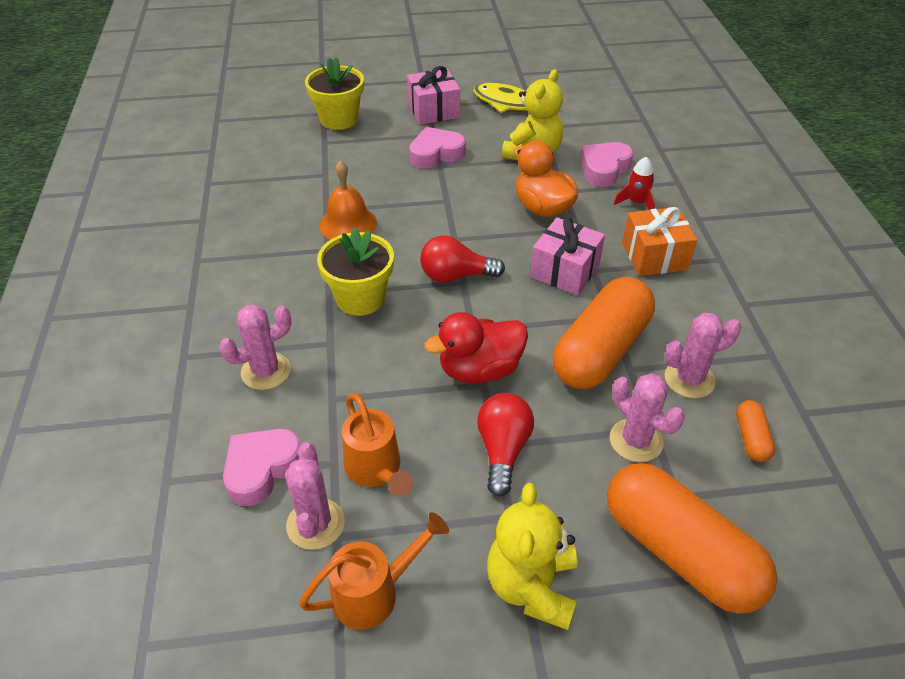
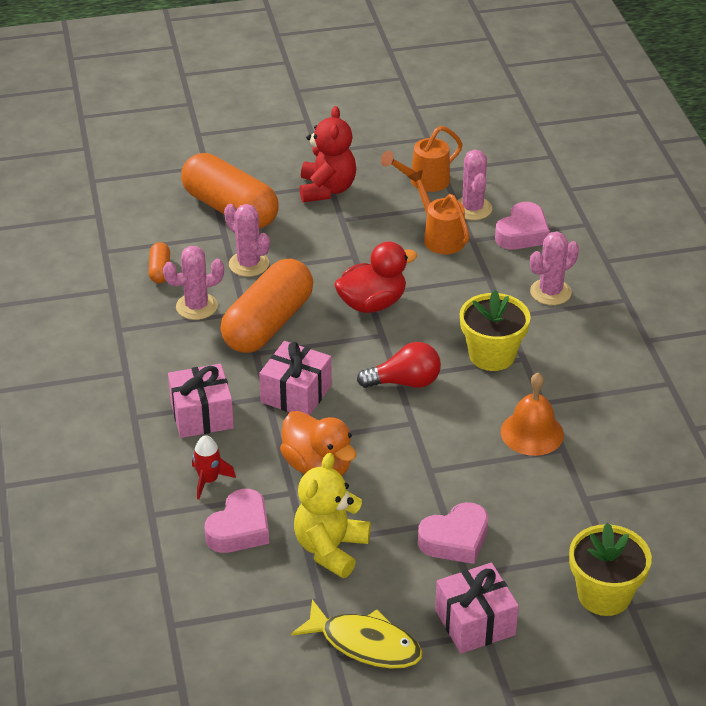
camera: 175 degrees right, 5 degrees down
red light bulb [477,393,534,497] -> none
yellow teddy bear [487,483,577,630] -> red teddy bear [300,106,356,202]
orange gift [622,207,697,276] -> pink gift [168,364,234,438]

